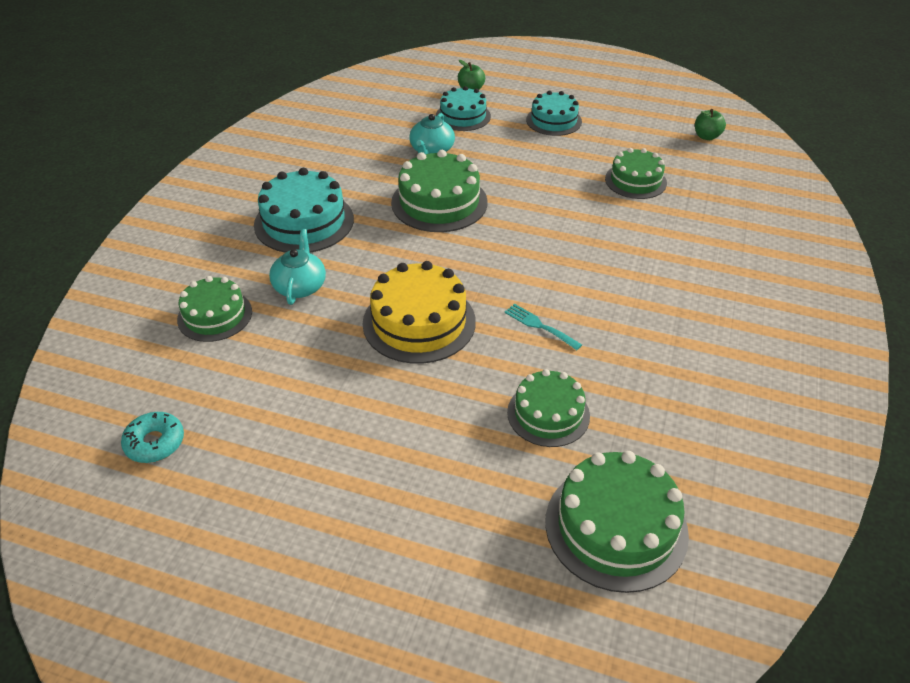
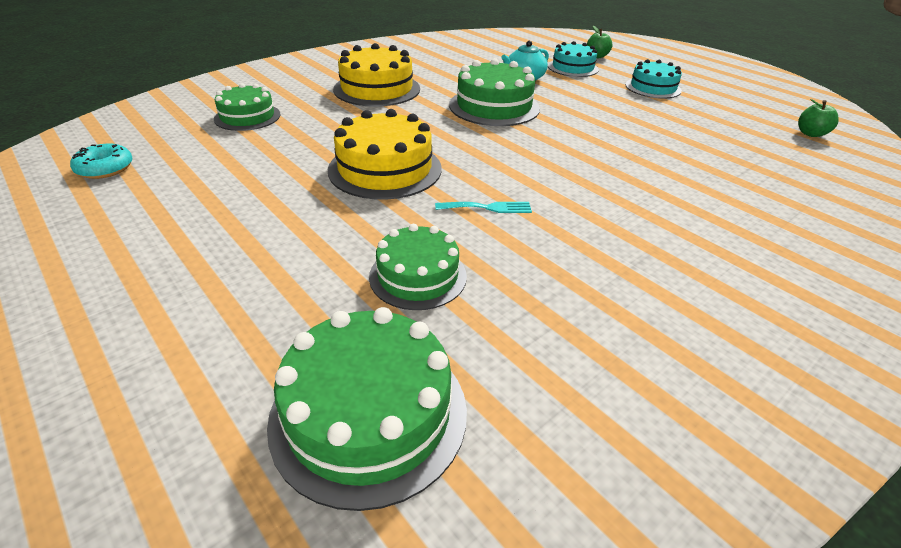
camera: 30 degrees right, 5 degrees down
turquoise cake [254,168,354,253] -> yellow cake [333,43,420,107]
turquoise teapot [269,229,326,305] -> none
turquoise fork [505,304,582,350] -> turquoise fork turned 105 degrees clockwise [435,202,532,213]
green cake [605,148,667,199] -> none

